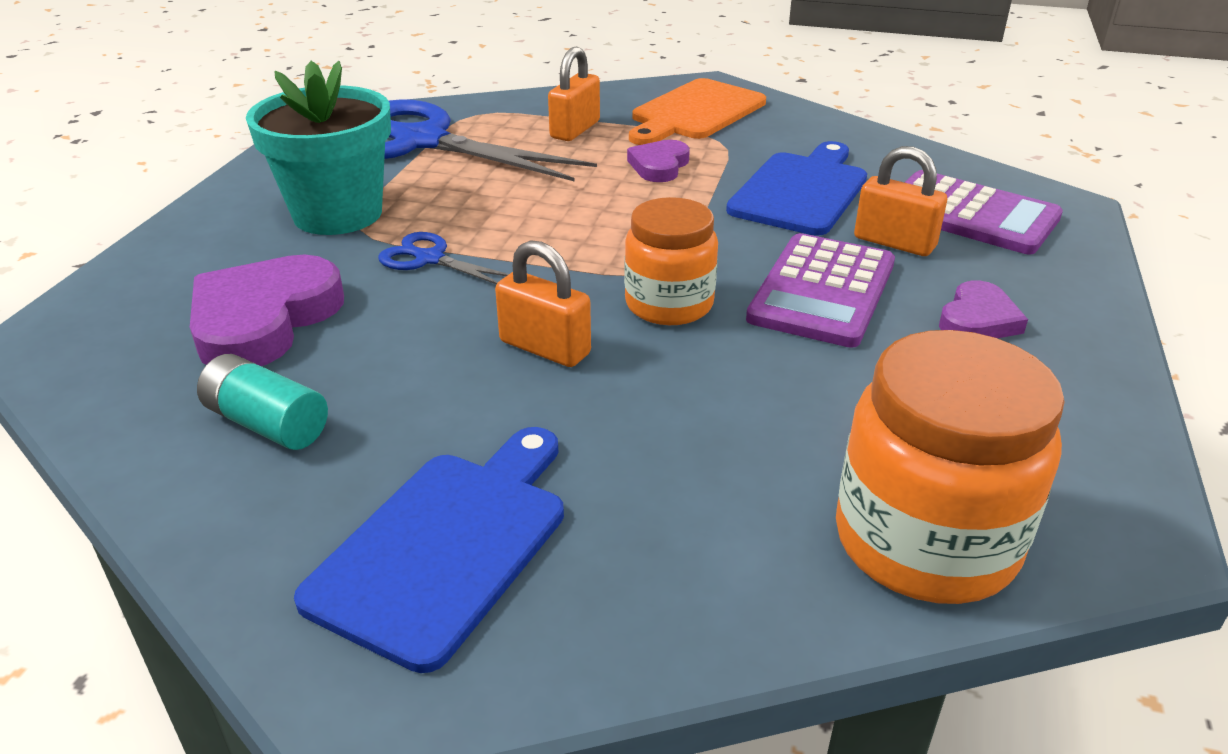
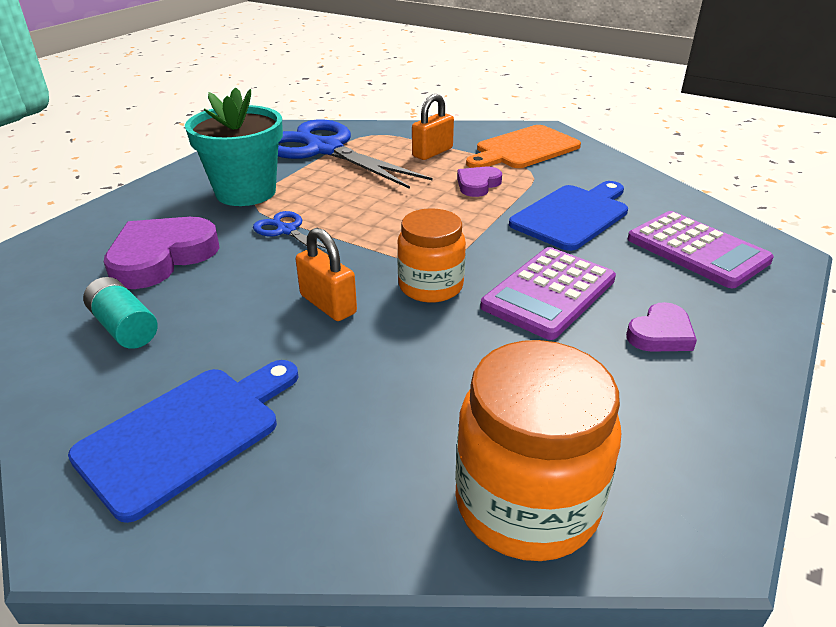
camera: 15 degrees right, 0 degrees up
orange padlock [854,146,947,256] -> none

